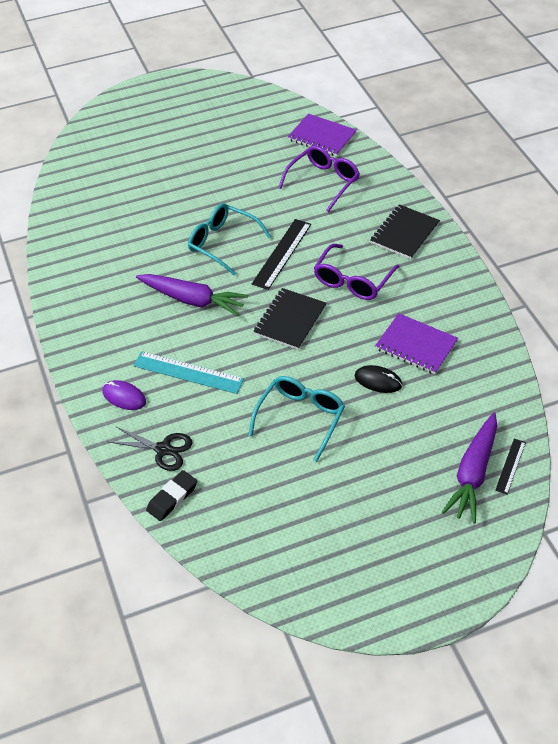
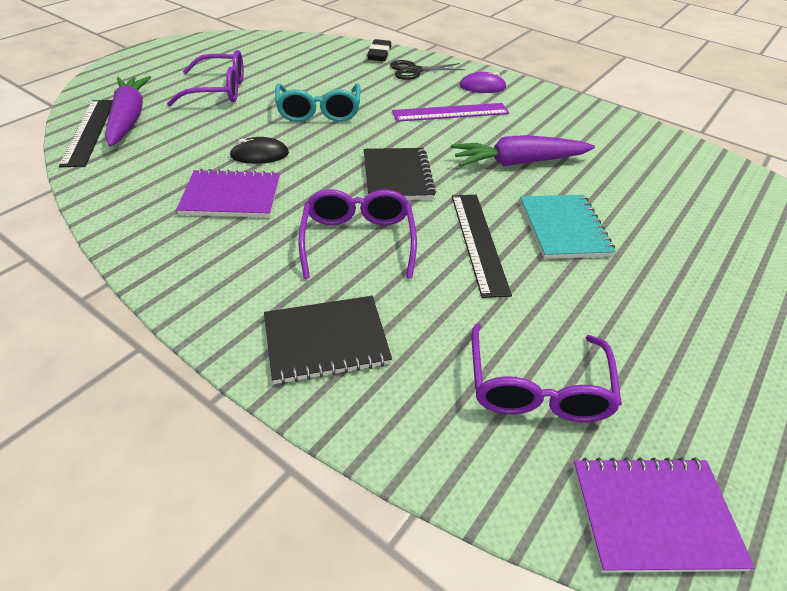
camera: 145 degrees right, 5 degrees down
turquoise ruler [133,351,244,394] -> purple ruler [392,103,509,122]
turquoise glasses [188,203,271,276] -> turquoise notebook [520,195,616,259]
black notebook [370,204,440,259] -> black notebook turned 75 degrees clockwise [264,296,392,384]
black ruler [495,439,526,494] -> black ruler [59,100,113,168], size x1.78
none -> purple glasses [167,50,244,106]

